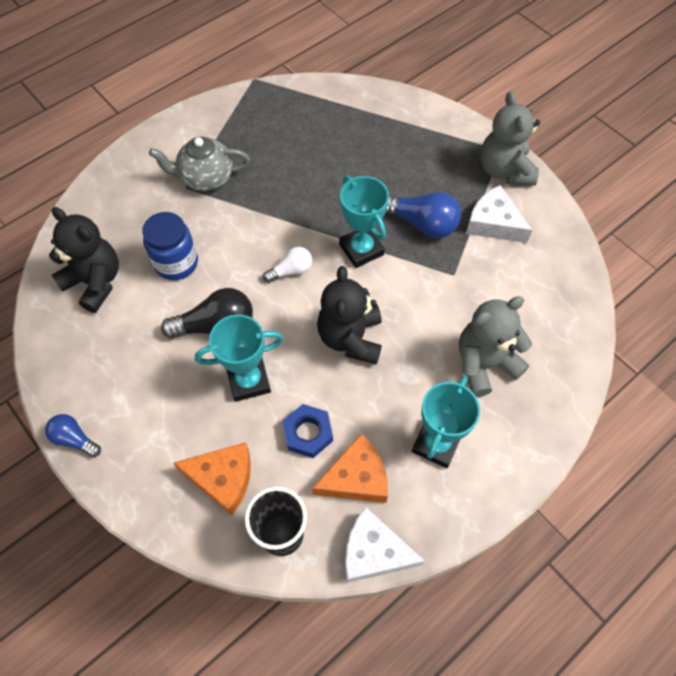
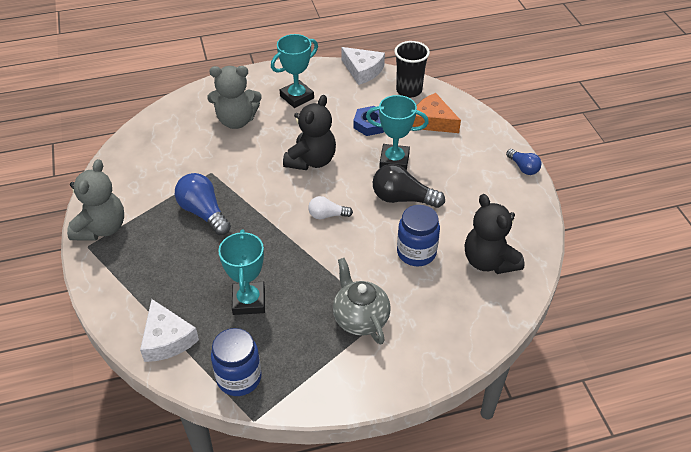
camera: 155 degrees left, 15 degrees down
grey teapot [149,137,250,191] -> grey teapot turned 135 degrees counterclockwise [333,258,391,344]
orange cheese [312,434,388,503] -> none
turquoise trophy [339,176,389,268] -> turquoise trophy moved to [218,229,265,315]
white cheese [466,185,532,243] -> white cheese moved to [140,299,199,362]
none -> blue jar [211,328,262,396]

